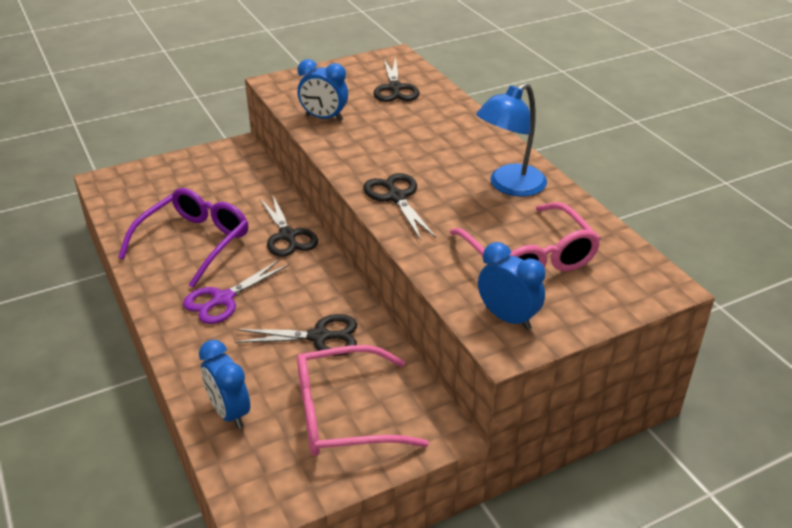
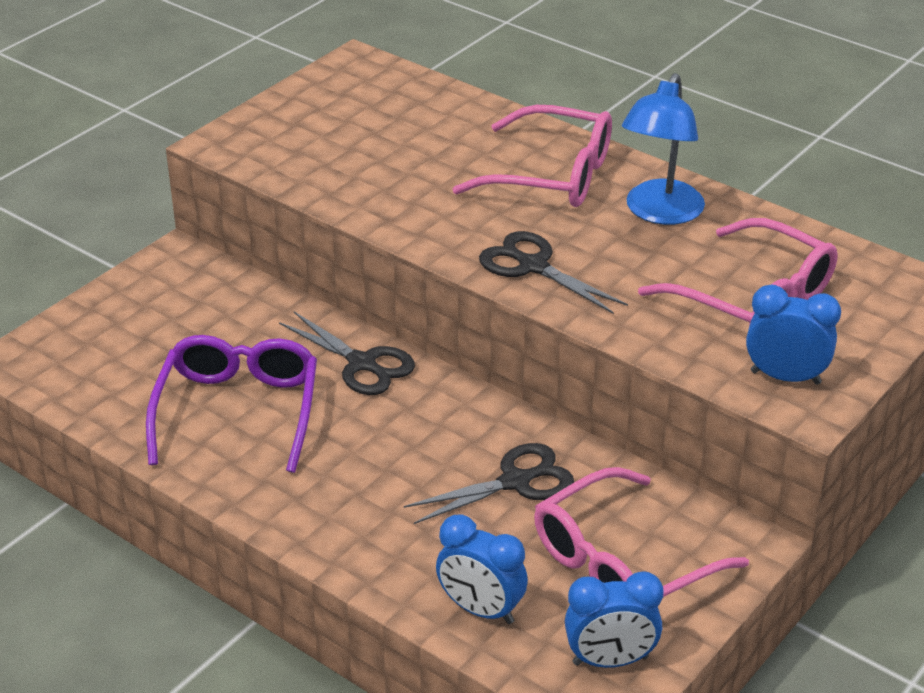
camera: 25 degrees left, 0 degrees up
purple scissors [183,259,289,324] -> none
blue clock [298,59,348,121] -> blue clock moved to [565,571,664,668]
black scissors [373,58,419,102] -> none
none -> pink glasses [453,105,612,207]

